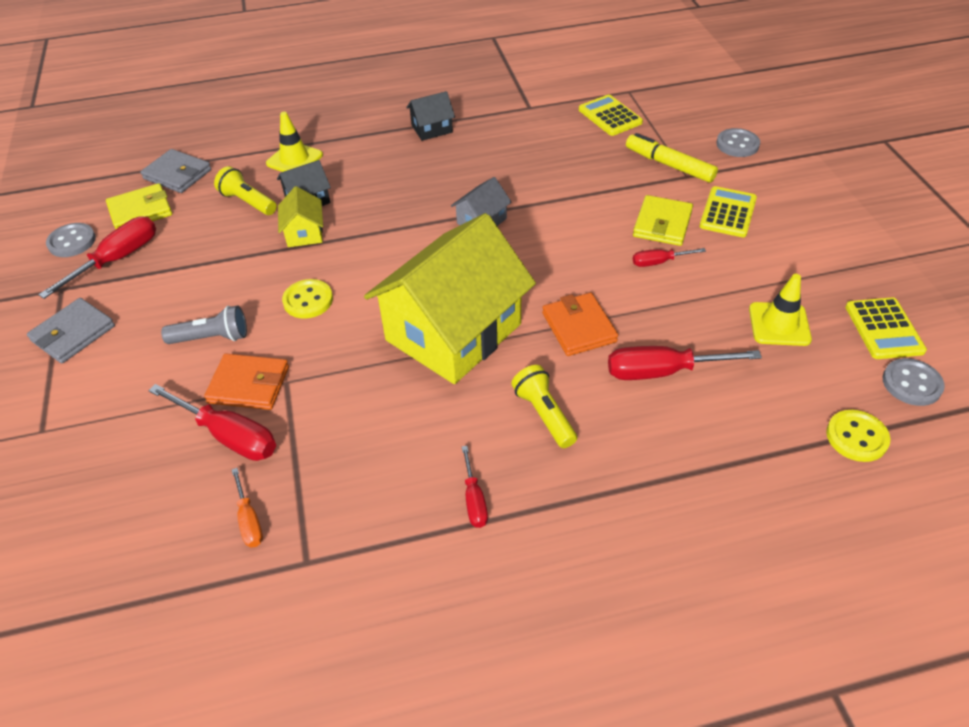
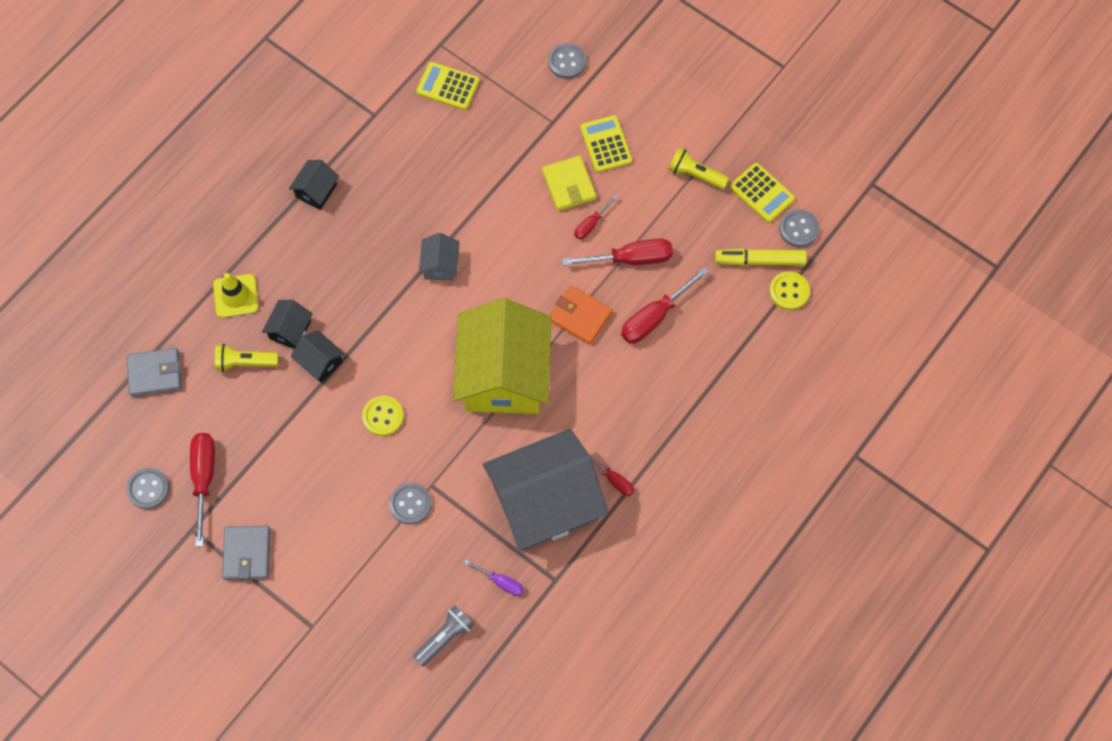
camera: 40 degrees left, 20 degrees up
yellow wallet [106,183,172,229] -> none
red screwdriver [148,384,276,461] -> red screwdriver moved to [562,238,673,266]
grey flashlight [161,306,247,344] -> grey flashlight moved to [413,605,474,666]
orange wallet [204,354,289,410] -> grey button [389,483,432,525]
orange screwdriver [232,468,263,547] -> purple screwdriver [464,560,524,596]
yellow house [278,186,323,247] -> black house [291,330,345,383]
yellow flashlight [511,365,577,448] -> yellow flashlight moved to [668,147,729,190]
yellow marker [626,133,718,183] -> yellow marker moved to [715,248,807,266]
yellow traffic cone [749,274,812,346] -> none
none -> grey house [483,429,608,551]

